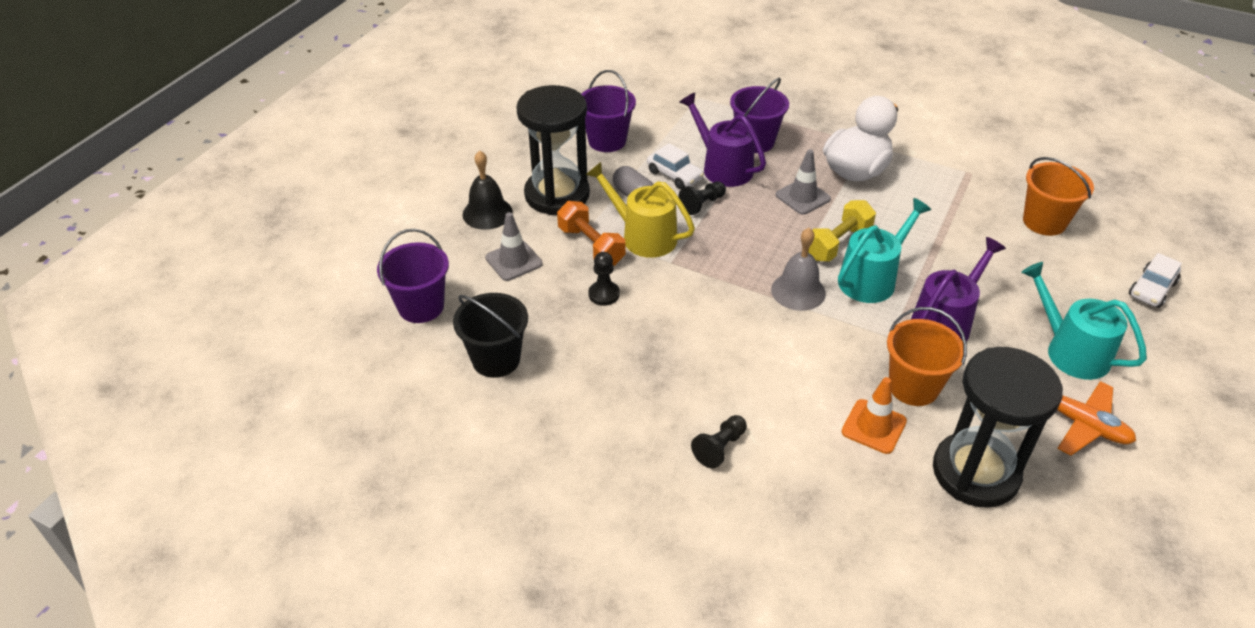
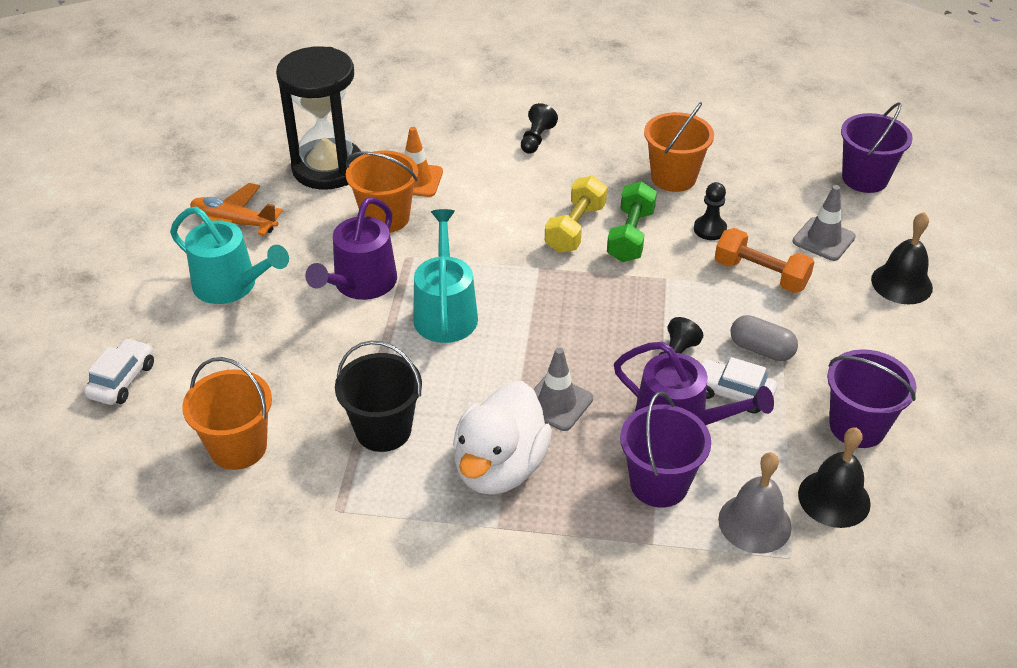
camera: 160 degrees right, 0 degrees up
black bucket [453,293,528,378] -> black bucket moved to [335,340,422,452]
black hourglass [516,85,590,215] -> none
yellow watering can [586,162,695,258] -> none
grey bell [771,228,826,311] -> grey bell moved to [718,452,792,553]
yellow dumbbell [808,200,876,262] -> yellow dumbbell moved to [545,176,607,253]
turquoise watering can [838,198,932,303] -> turquoise watering can turned 150 degrees clockwise [413,209,478,343]
none -> green dumbbell [607,181,657,262]
none -> orange bucket [644,102,714,192]
none -> black bell [798,428,871,528]

